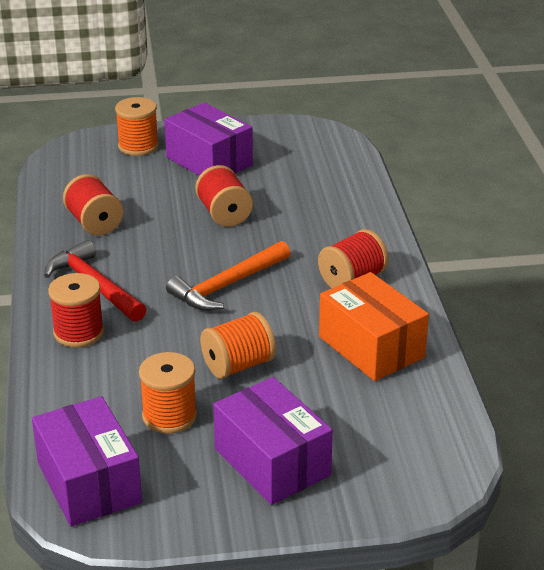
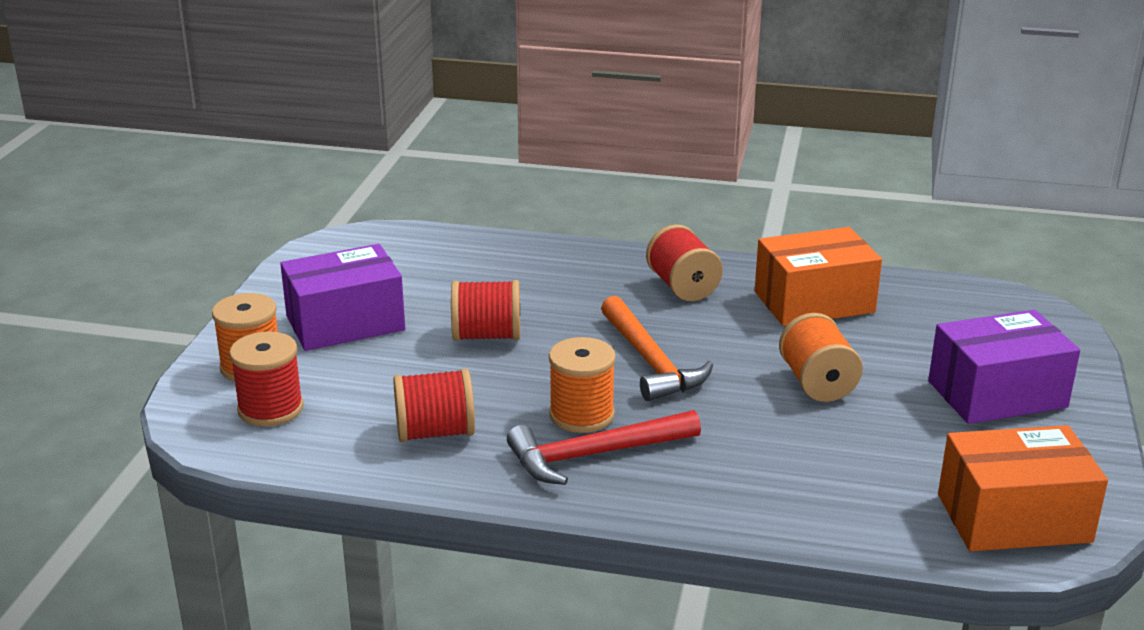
camera: 70 degrees left, 5 degrees down
purple box [32,396,142,527] -> orange box [938,425,1108,551]
red spool [48,273,104,347] -> red spool moved to [229,331,304,427]
orange spool [139,352,197,434] -> orange spool moved to [549,337,616,433]

